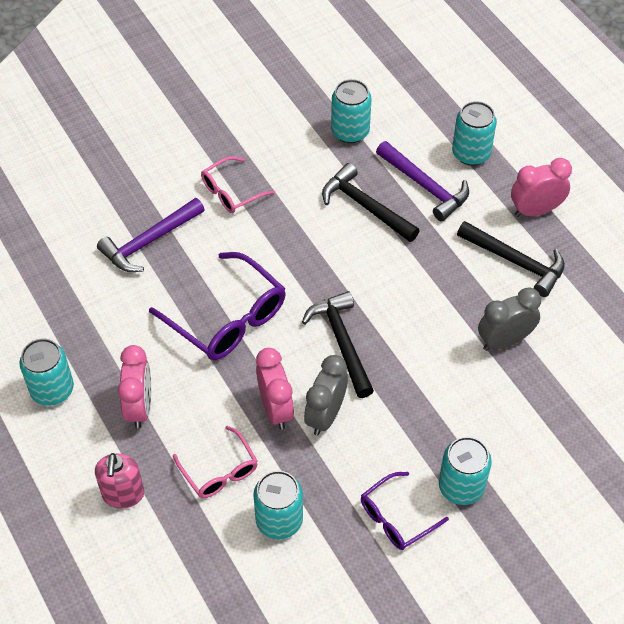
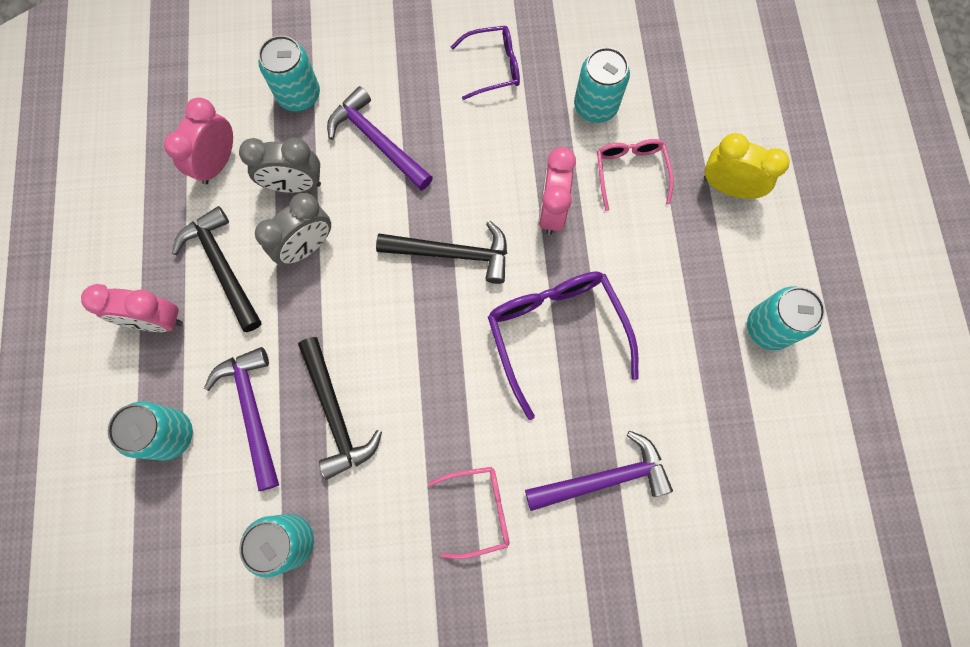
camera: 155 degrees left, 20 degrees up
pink soap dispenser [95,453,144,509] -> yellow clock [704,133,790,199]
pink clock [118,345,151,428] -> pink clock moved to [164,97,233,185]
black hammer [302,291,374,398] -> black hammer turned 90 degrees counterclockwise [376,221,507,284]
grey clock [304,355,348,436] -> grey clock moved to [255,193,331,265]
turquoise can [439,437,492,505] -> turquoise can moved to [259,35,320,111]
none -> purple hammer [327,86,433,191]

